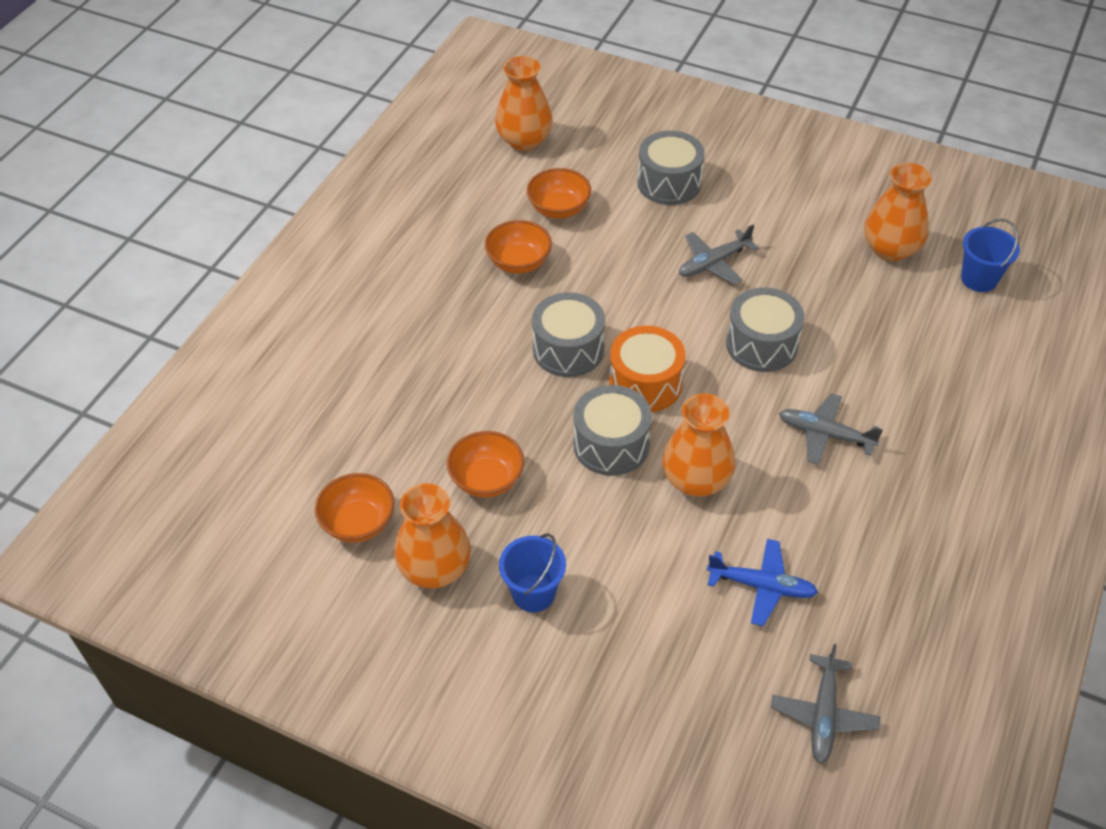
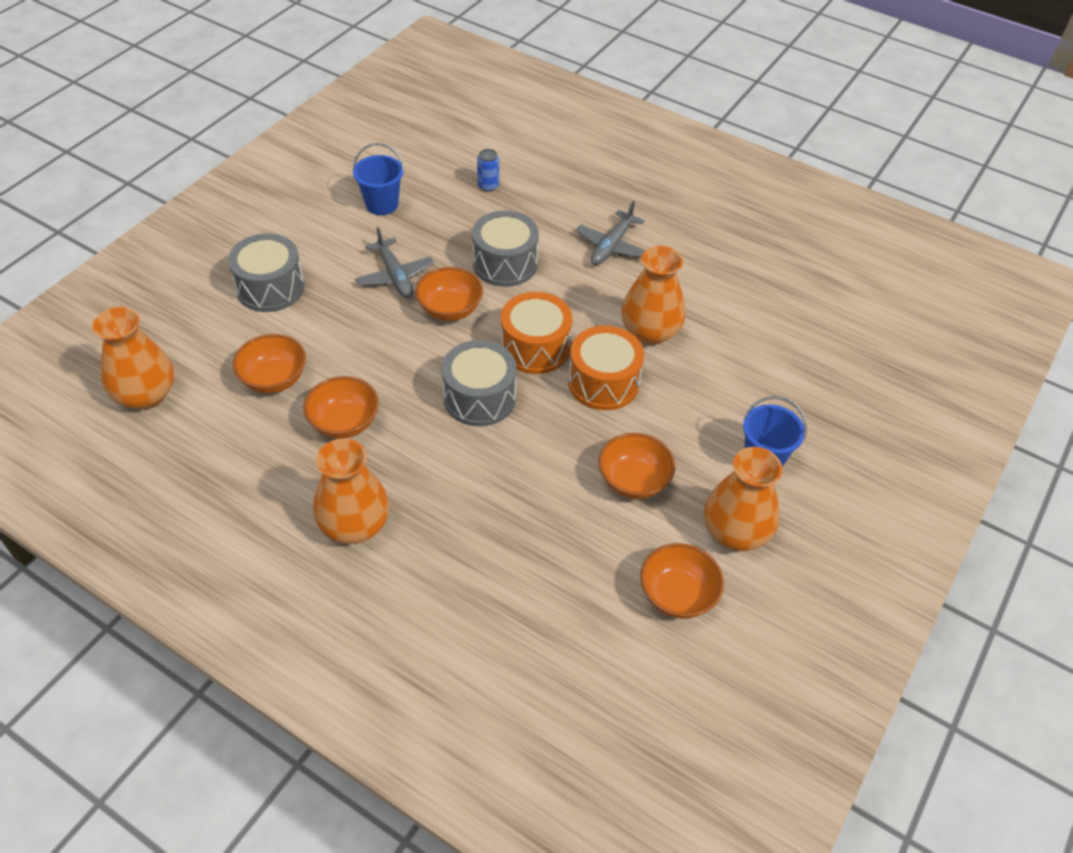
camera: 85 degrees left, 0 degrees up
grey drum [573,385,652,476] -> orange drum [568,326,644,410]
blue plane [707,539,818,626] -> none
grey plane [771,644,880,764] -> none
orange vase [864,163,932,261] -> orange vase moved to [313,438,389,544]
blue bucket [961,219,1020,292] -> blue bucket moved to [352,143,404,215]
none -> orange bowl [415,267,483,321]
none -> blue can [477,149,499,192]

